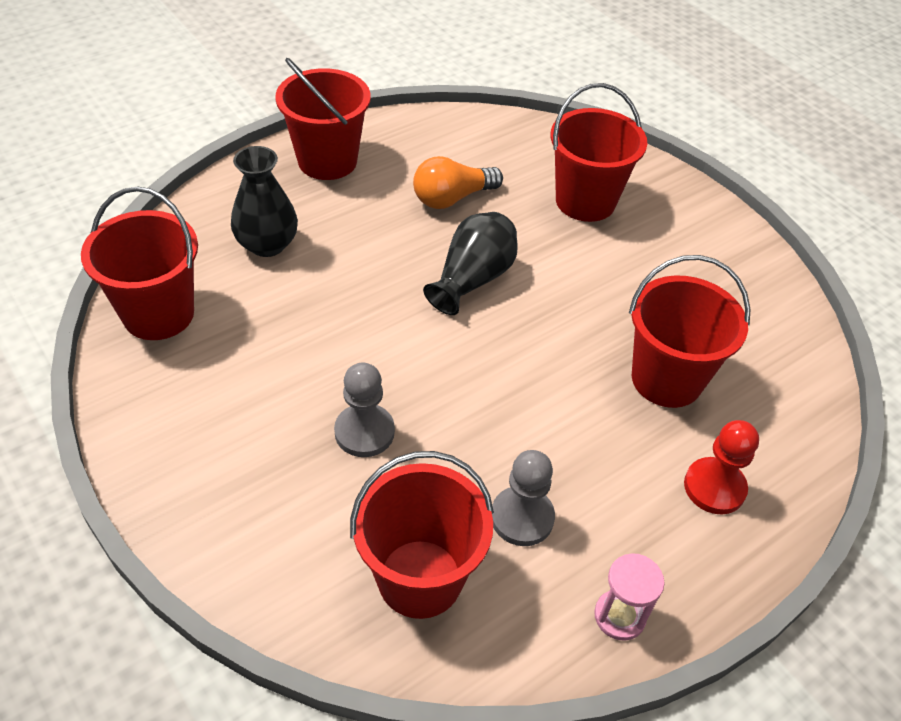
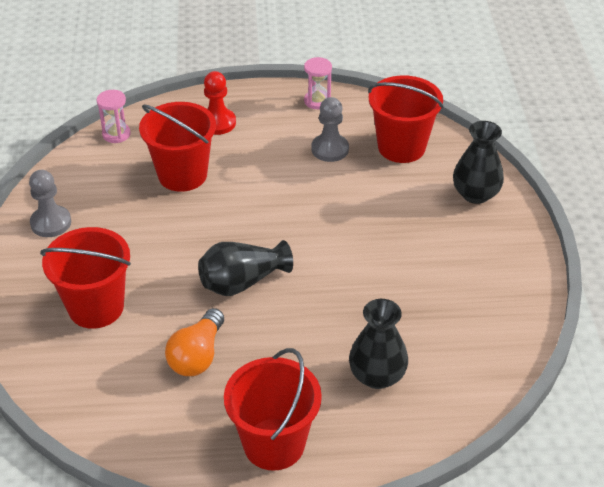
camera: 145 degrees left, 5 degrees down
red bucket [81,187,198,340] -> none
grey pawn [334,362,395,457] -> grey pawn moved to [29,170,71,237]
orange light bulb [413,156,503,209] -> orange light bulb turned 105 degrees clockwise [165,308,224,376]
none -> pink hourglass [96,90,131,143]
none -> black vase [453,121,504,204]

